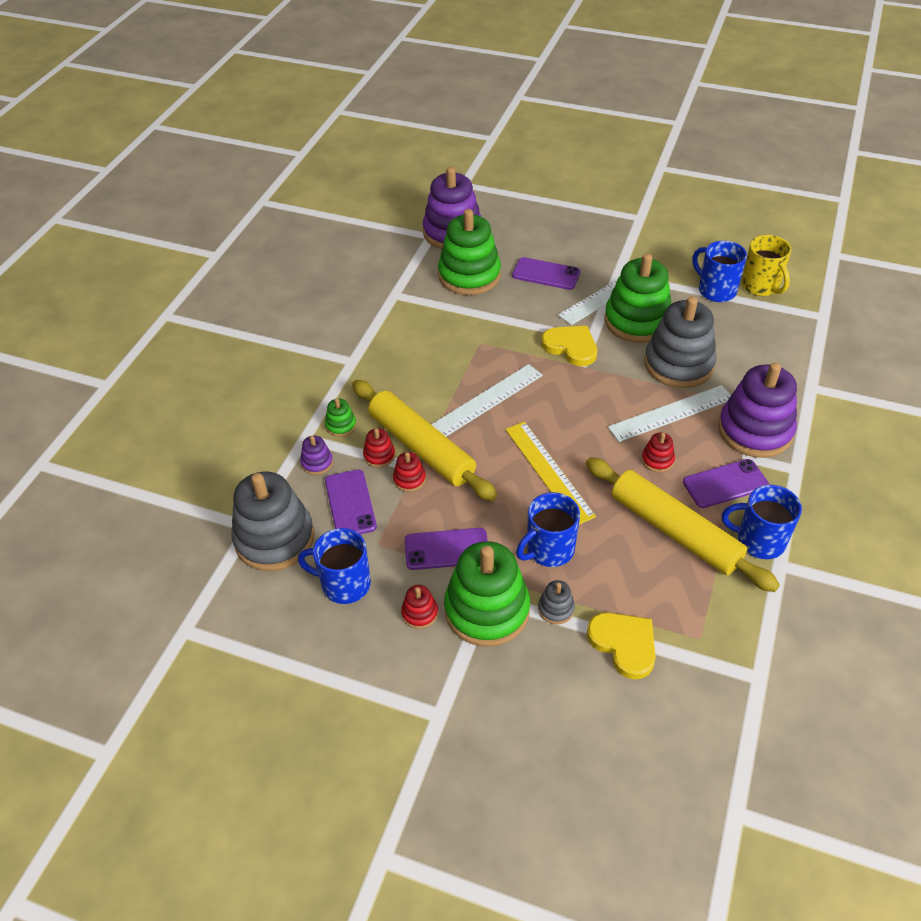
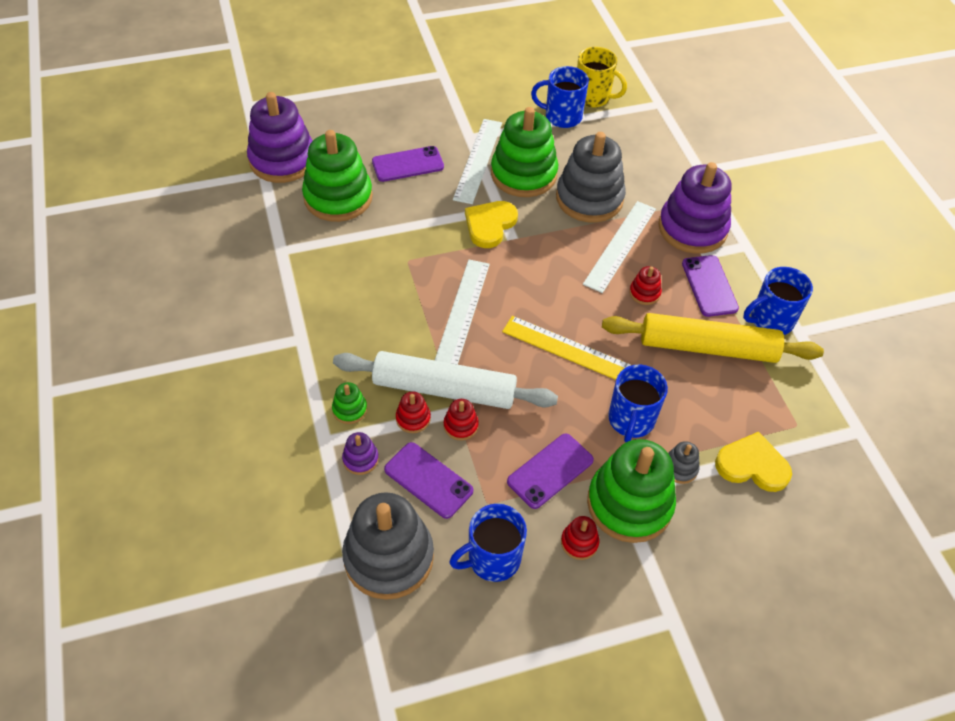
camera: 40 degrees left, 5 degrees up
yellow rolling pin [352,380,497,501] -> white rolling pin [333,351,558,409]
yellow heart [541,326,597,366] -> yellow heart turned 60 degrees counterclockwise [465,201,518,248]
purple phone [683,459,769,508] -> purple phone turned 45 degrees counterclockwise [682,255,739,317]

